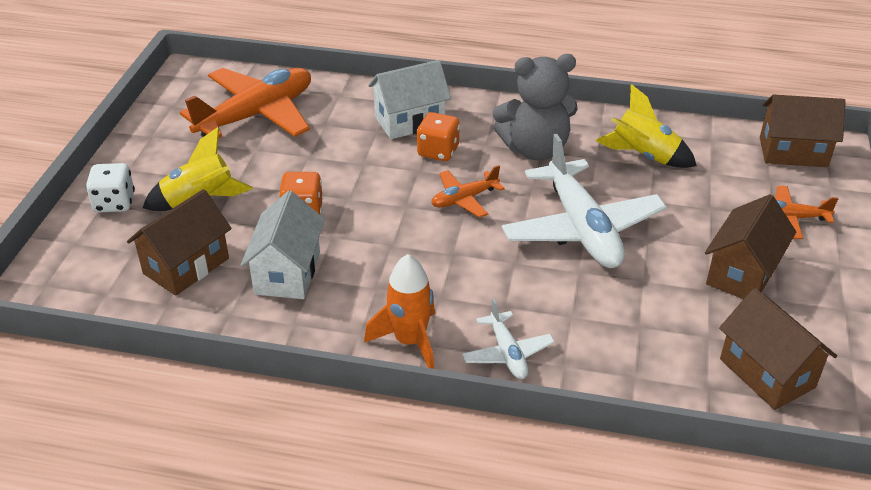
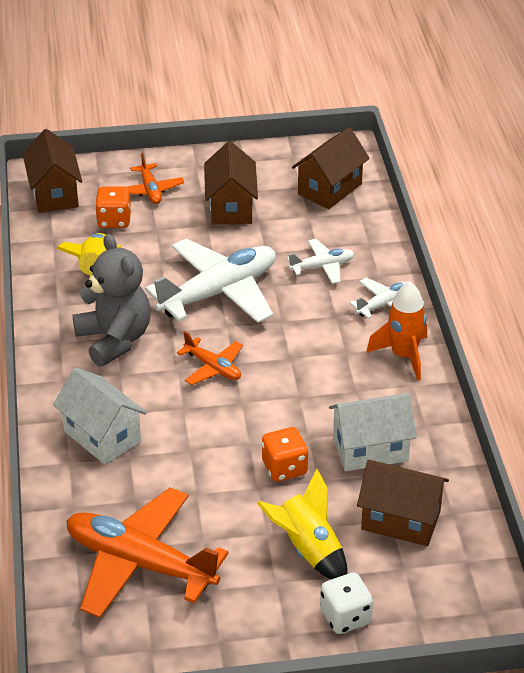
camera: 110 degrees left, 0 degrees up
orange dice [417,112,460,161] -> orange dice moved to [95,187,132,228]
brown house [705,194,796,299] -> brown house turned 75 degrees clockwise [204,141,258,225]
none -> white plane [287,239,355,284]

